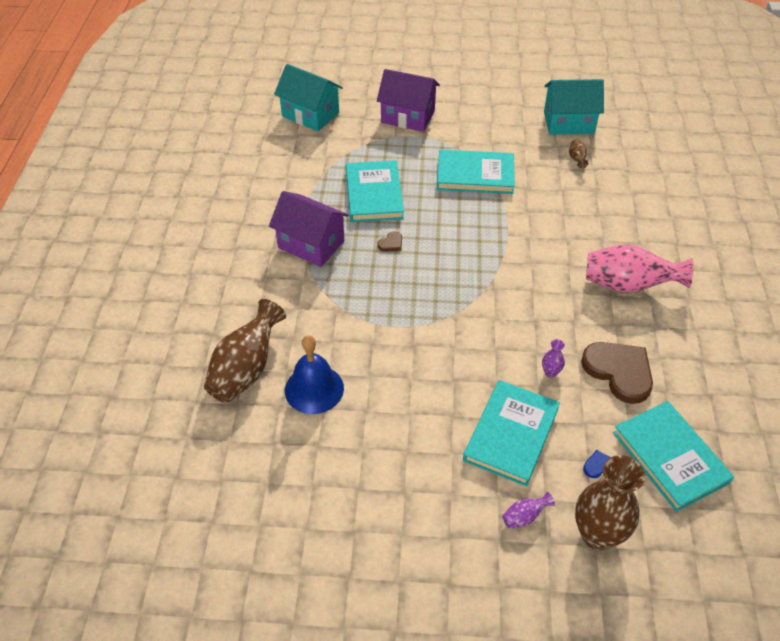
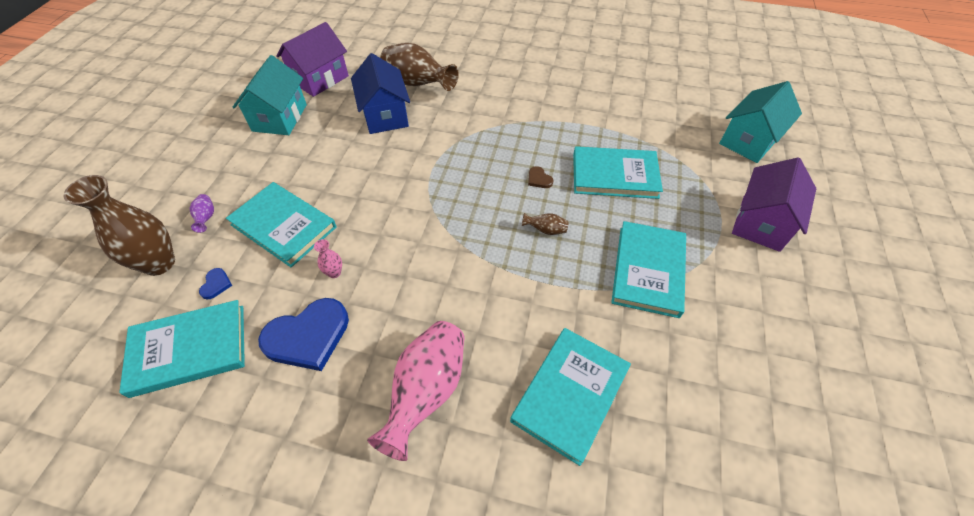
camera: 100 degrees right, 5 degrees up
purple house [269,191,349,267] -> purple house moved to [276,22,349,97]
blue bell [285,335,344,414] -> blue house [351,53,410,134]
purple vase [542,339,565,378] -> pink vase [314,239,342,278]
turquoise house [544,79,604,135] -> turquoise house moved to [233,55,307,135]
brown vase [569,140,588,169] -> brown vase moved to [522,213,568,235]
brown heart [581,342,653,404] -> blue heart [258,298,349,371]
none -> turquoise book [510,328,631,466]

